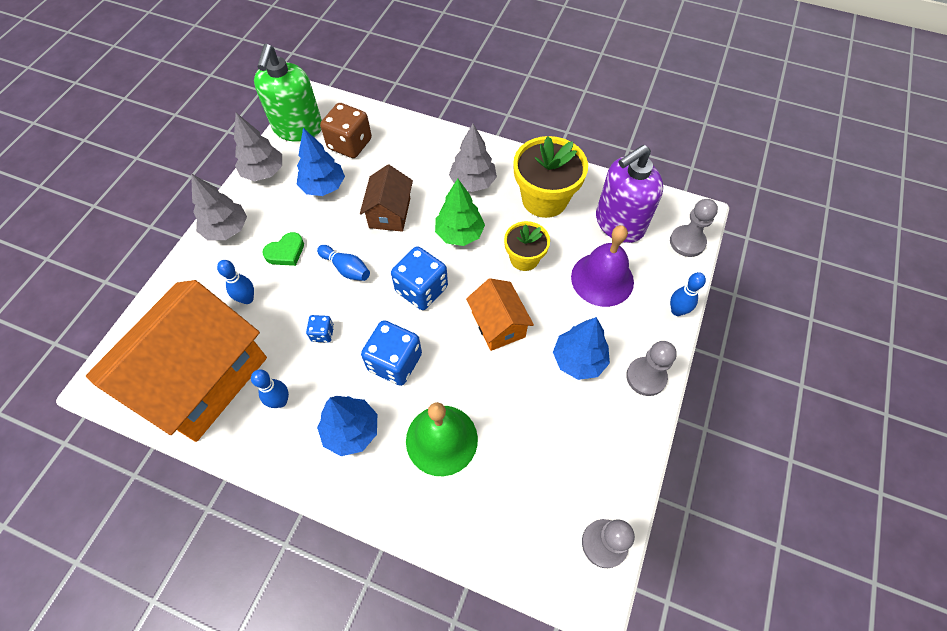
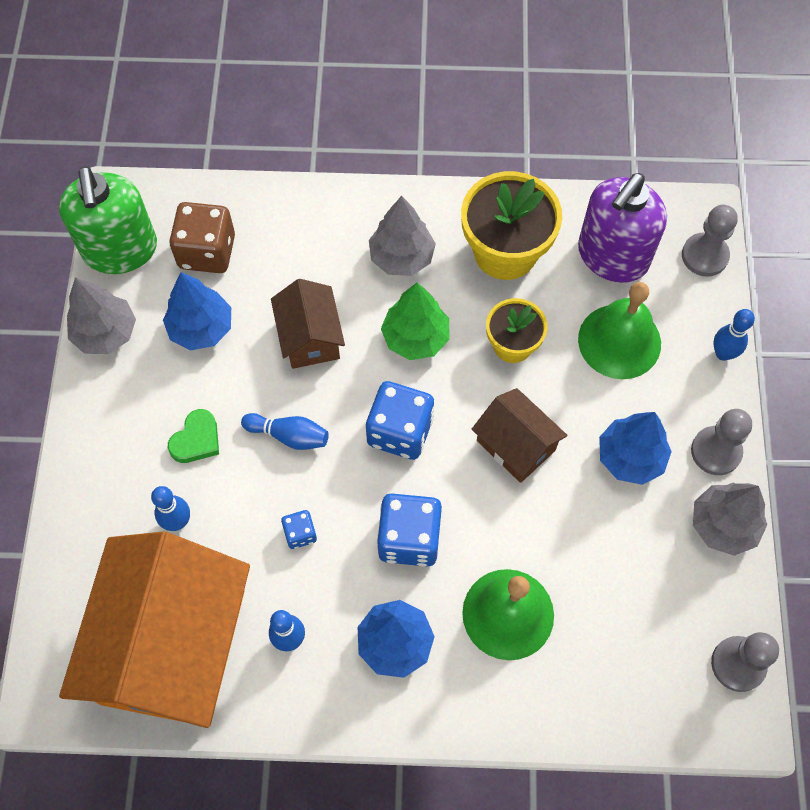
camera: 20 degrees left, 5 degrees up
grey tree [191,174,247,240] -> grey tree moved to [693,483,767,556]
orange house [466,278,534,351] -> brown house [472,388,568,483]
purple bell [571,225,634,307] -> green bell [578,282,661,379]

